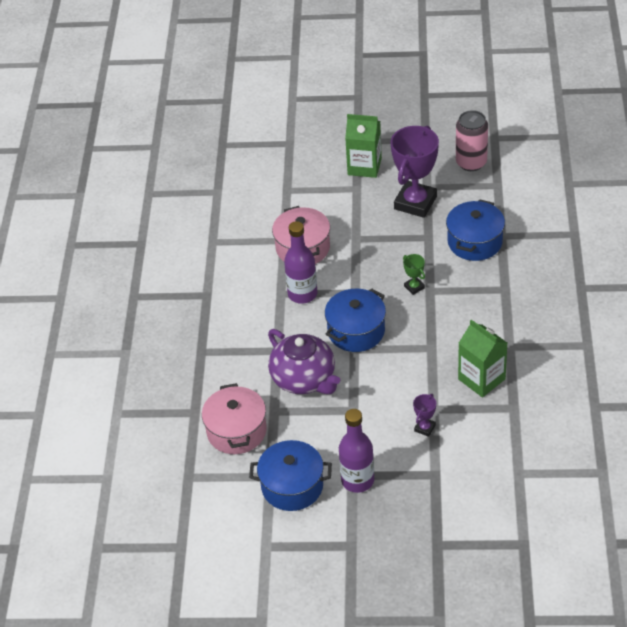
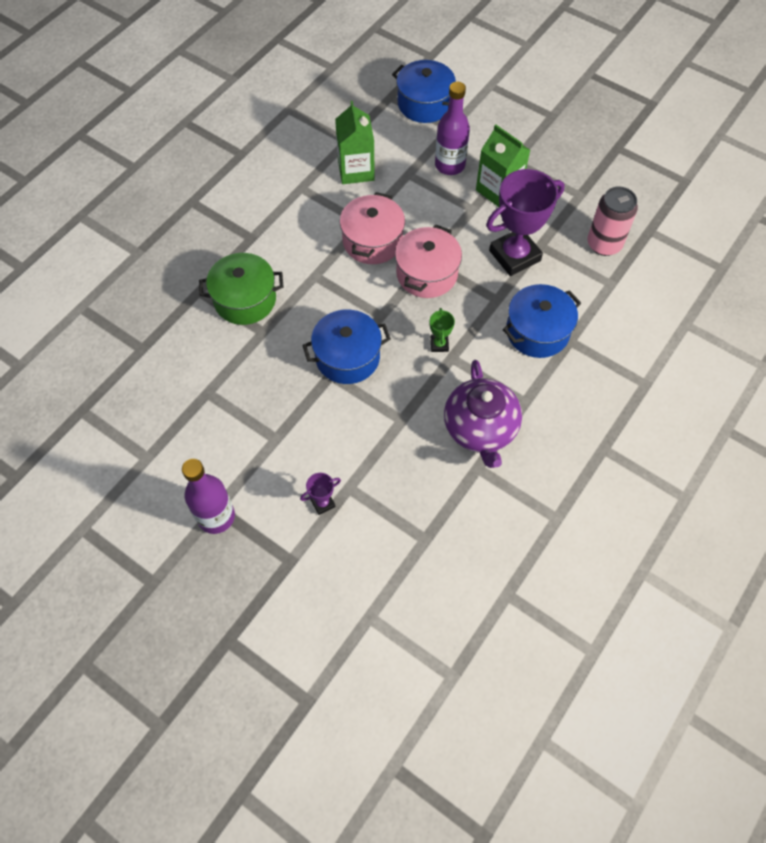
camera: 30 degrees right, 15 degrees up
pink pot [202,383,267,454] -> pink pot moved to [395,224,462,298]
blue pot [249,440,332,511] -> blue pot moved to [392,60,456,123]
purple teapot [268,329,340,394] -> purple teapot moved to [444,360,522,468]
purple bottle [284,221,318,304] -> purple bottle moved to [435,82,470,175]
green carton [458,319,507,397] -> green carton moved to [335,101,375,184]
none -> green pot [199,253,284,325]

